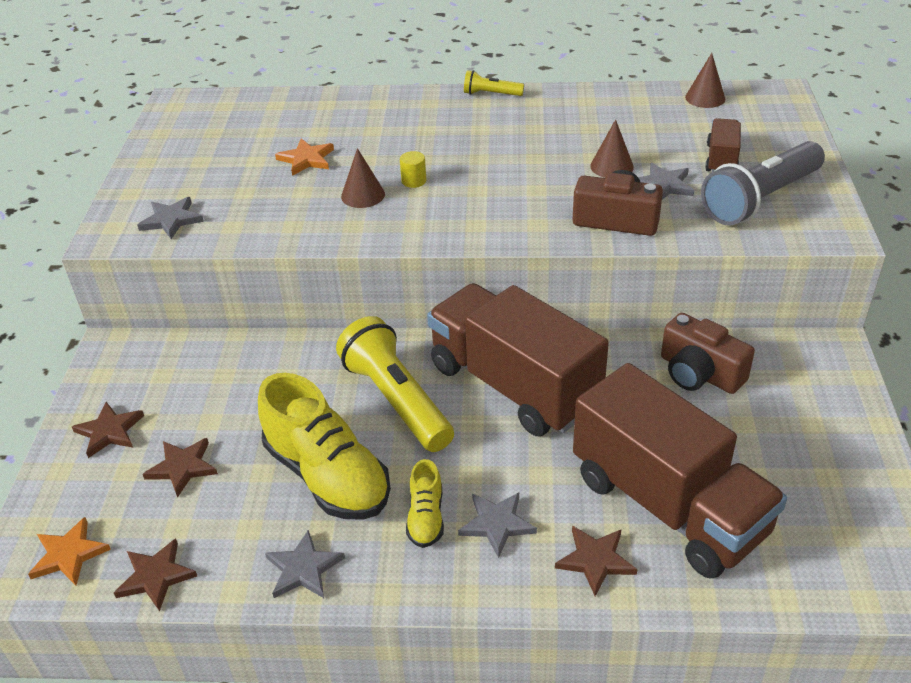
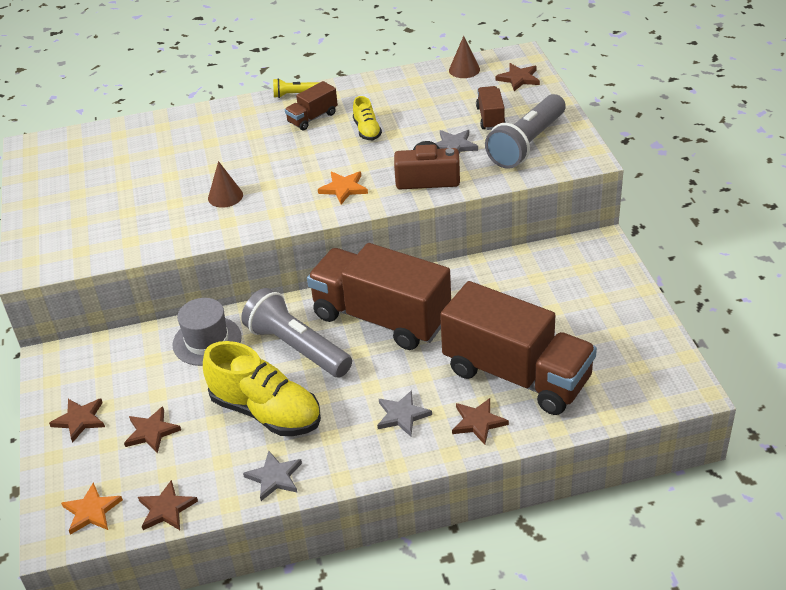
camera: 15 degrees left, 0 degrees up
grey star [138,197,204,239] -> none
orange star [275,138,334,176] -> orange star moved to [318,171,368,204]
yellow flashlight [336,316,454,452] -> grey flashlight [241,288,352,378]
yellow cylinder [400,151,426,188] -> none
yellow shoe [406,459,444,548] -> yellow shoe moved to [353,96,382,140]
brown cone [590,119,634,178] -> none
brown camera [661,313,755,394] -> none
none -> grey hat [172,298,242,366]
none -> brown truck [285,81,338,130]
none -> brown star [495,63,540,91]

